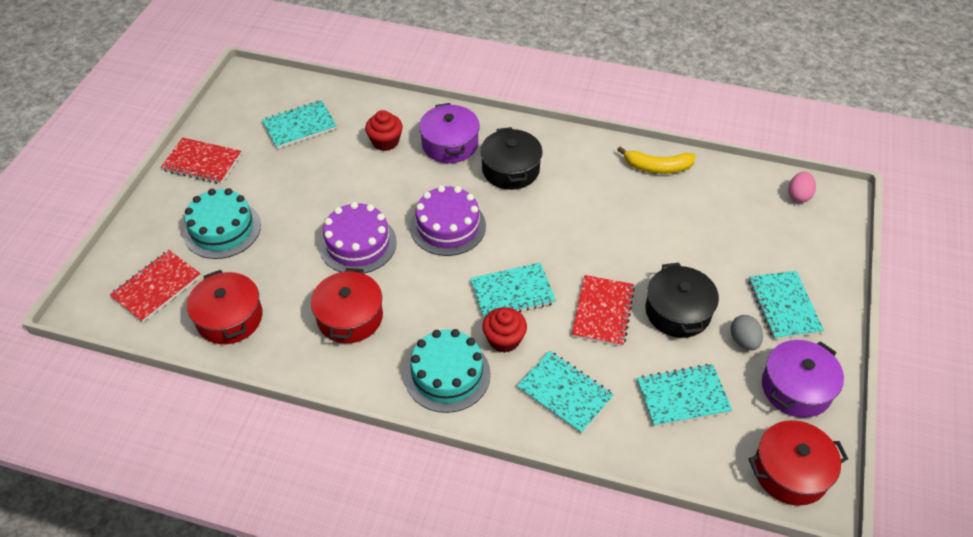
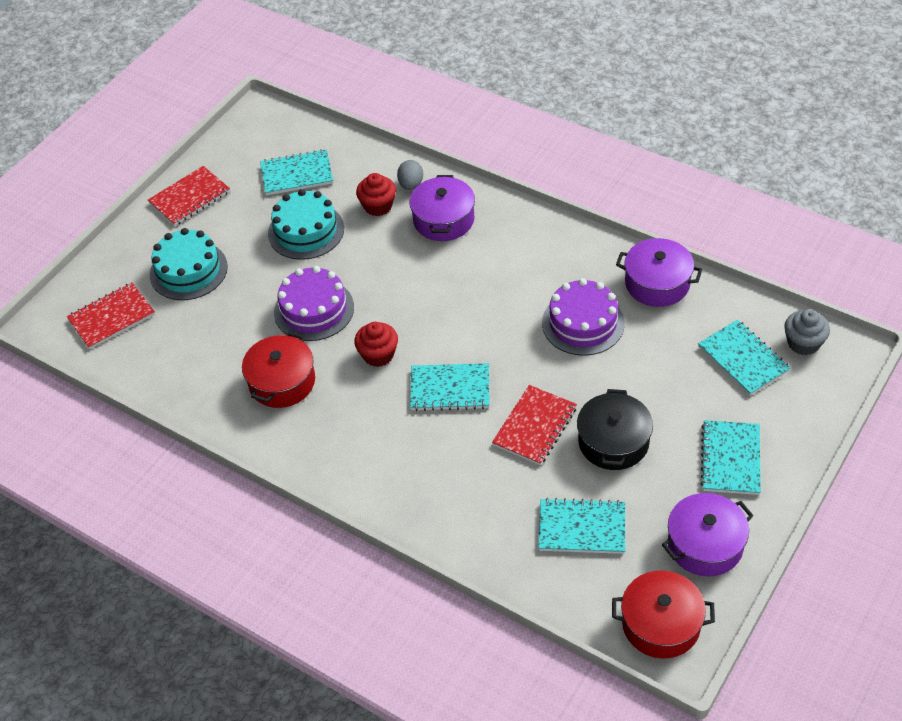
camera: 20 degrees right, 0 degrees up
red notebook [161,138,241,184] -> red notebook turned 75 degrees counterclockwise [148,166,230,226]
red pot [187,270,262,344] -> none
turquoise cake [404,329,491,413] -> turquoise cake moved to [268,189,344,260]
purple cake [410,185,486,256] -> purple cake moved to [542,278,624,356]
black pot [480,127,543,190] -> none
red cupcake [482,307,527,353] -> red cupcake moved to [354,322,398,367]
turquoise notebook [517,351,614,434] -> turquoise notebook moved to [698,320,791,396]
yellow banana [617,146,696,174] -> purple pot [616,238,702,307]
grey egg [730,315,763,350] -> grey egg moved to [397,160,423,190]
pink egg [788,171,816,203] -> grey cupcake [784,309,830,355]

